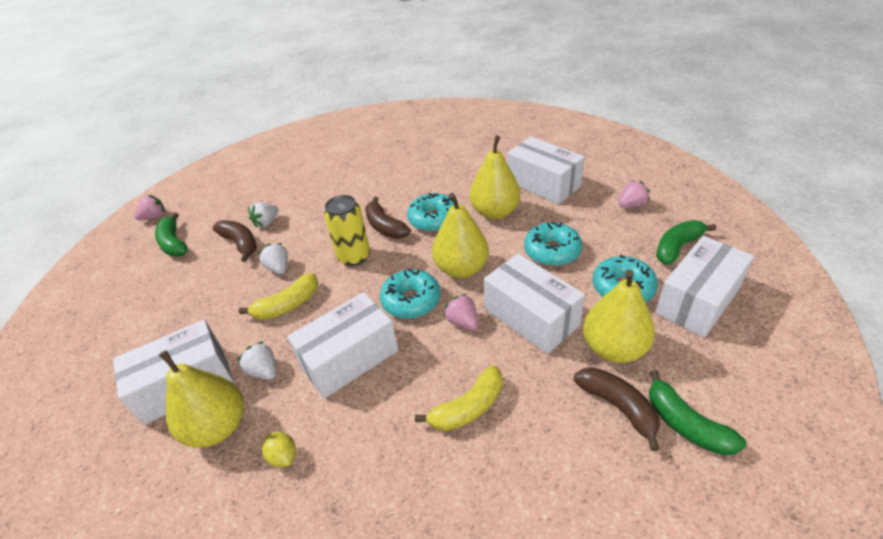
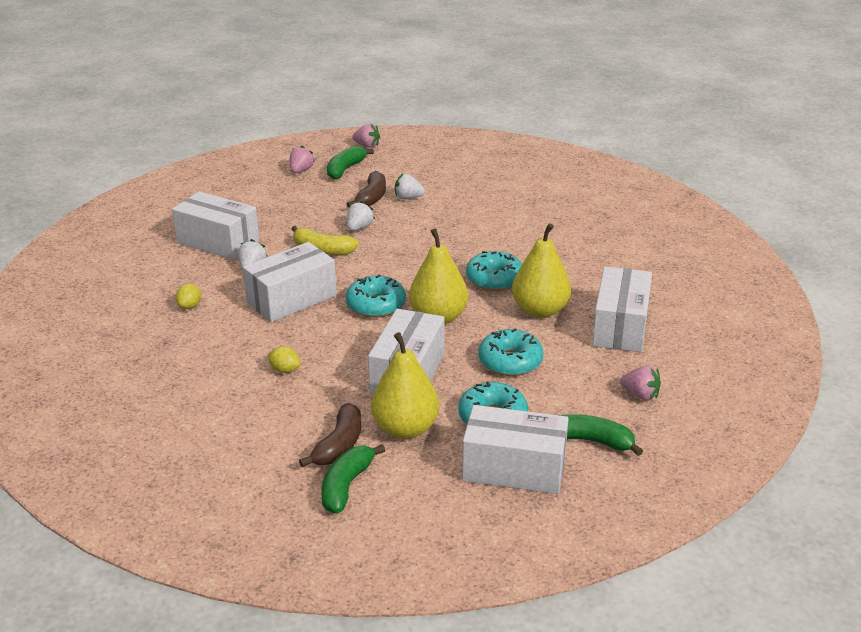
camera: 55 degrees right, 10 degrees down
yellow pear [159,350,244,448] -> none
white box [287,292,398,399] -> white box turned 60 degrees counterclockwise [243,242,337,322]
yellow can [324,195,370,266] -> none
brown banana [365,197,411,239] -> none
yellow banana [415,365,502,431] -> yellow lemon [267,346,301,373]
pink strawberry [443,294,478,330] -> pink strawberry moved to [290,145,315,173]

